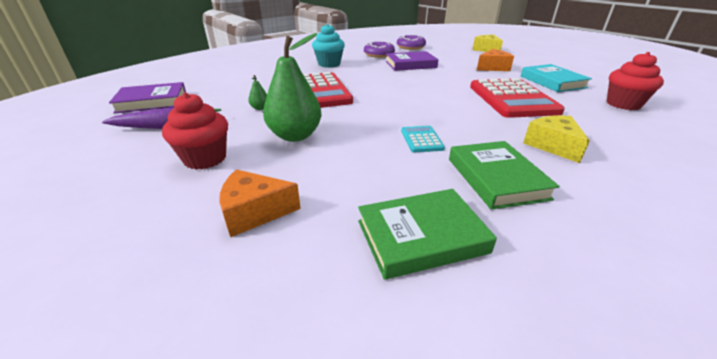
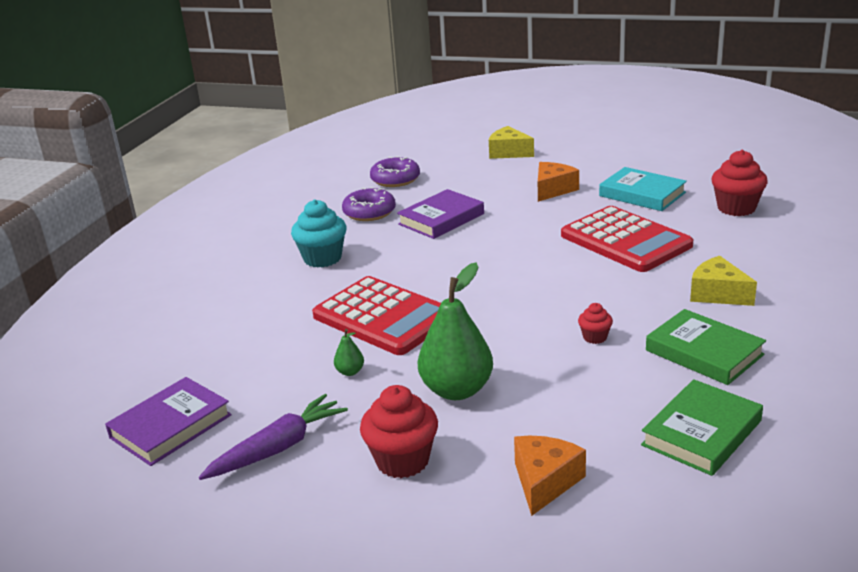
camera: 30 degrees left, 5 degrees down
orange cheese [219,169,301,237] -> orange cheese turned 150 degrees clockwise [514,435,586,516]
turquoise calculator [401,126,445,152] -> red cupcake [578,303,613,344]

